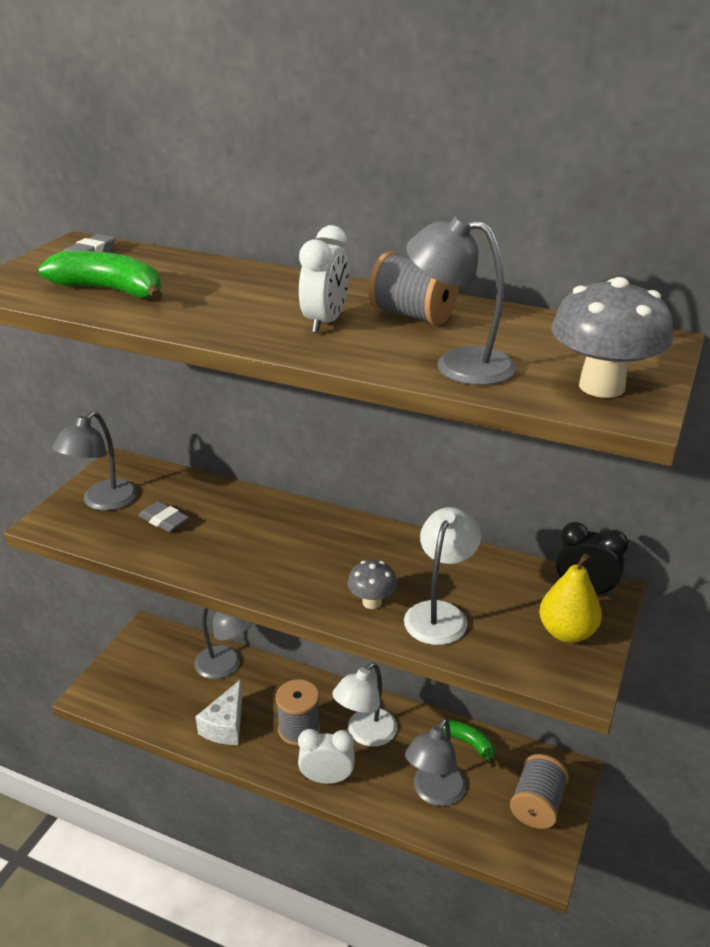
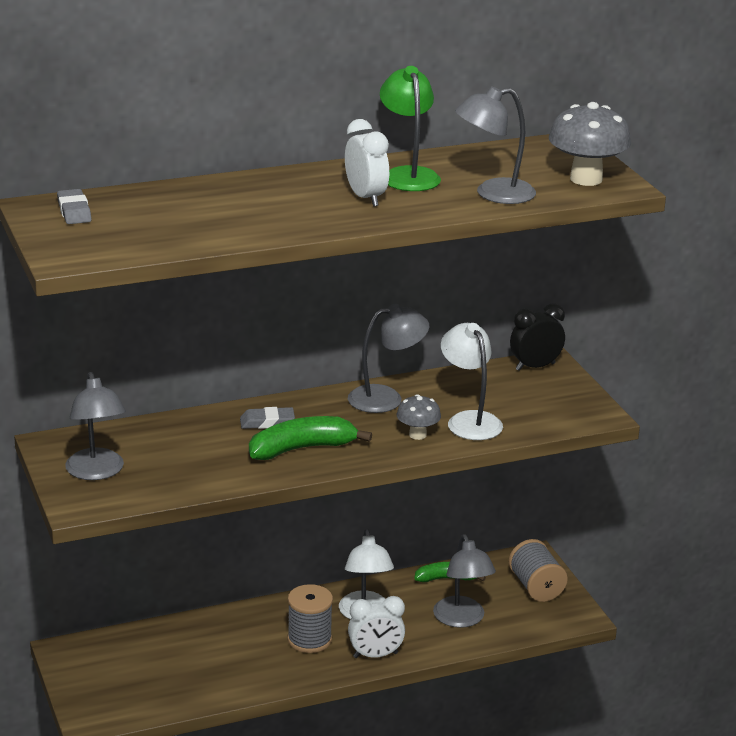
camera: 45 degrees left, 5 degrees down
green banana [38,251,162,301] -> green banana moved to [249,416,372,460]
grey eraser [139,501,189,532] -> grey eraser moved to [240,407,295,429]
grey lamp [194,608,253,679] -> grey lamp moved to [348,304,429,413]
white cheese [195,680,242,745] -> none
white clock [298,729,355,784] -> white clock turned 150 degrees counterclockwise [348,596,405,658]
grey spool [369,251,459,326] -> green lamp [380,66,441,191]
yellow pear [539,554,602,643] -> none

